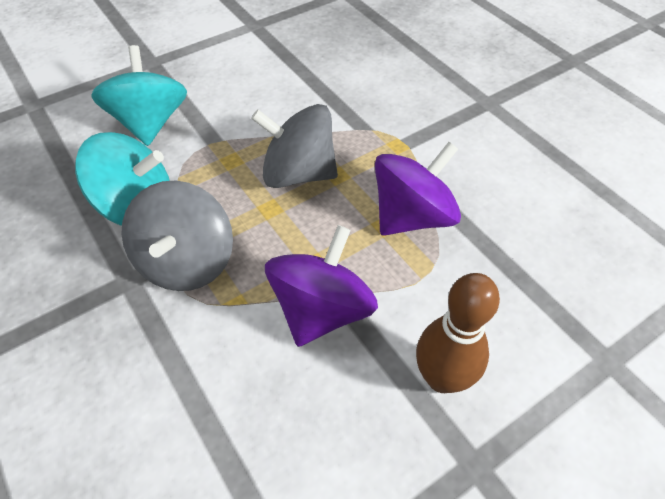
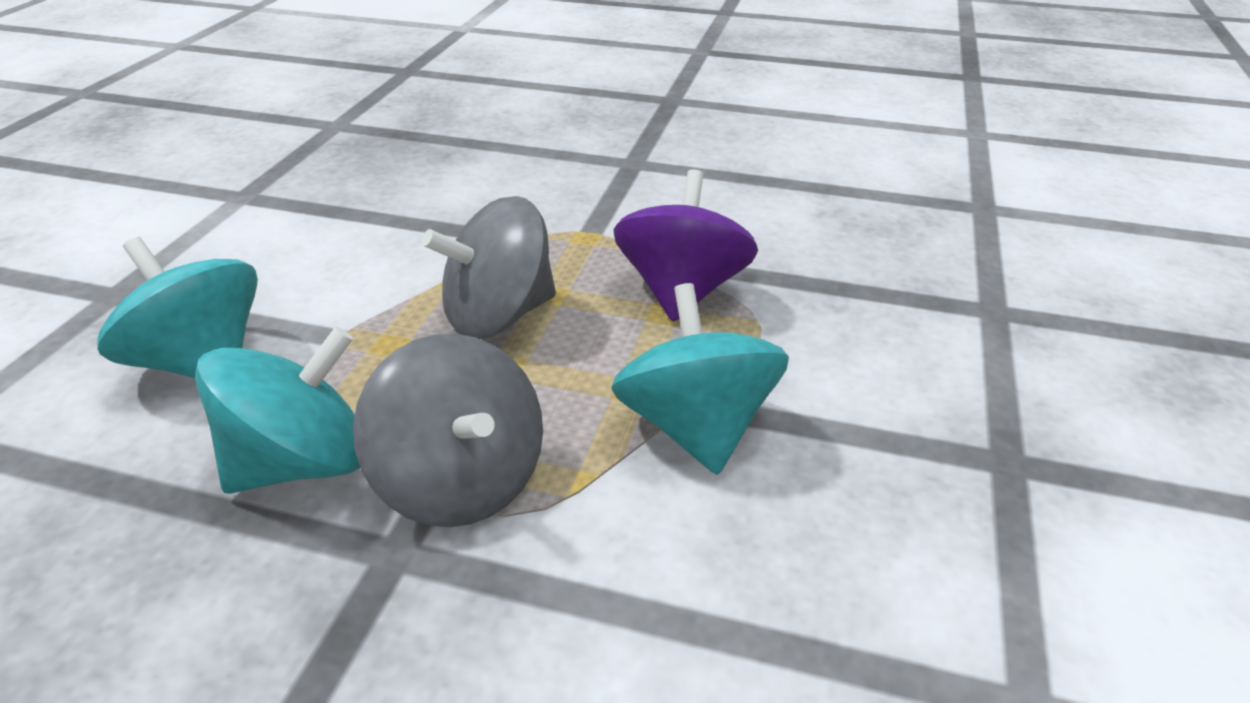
camera: 40 degrees left, 15 degrees down
purple spinning top [265,225,378,347] -> turquoise spinning top [612,283,789,475]
brown bowling pin [416,273,500,393] -> none

